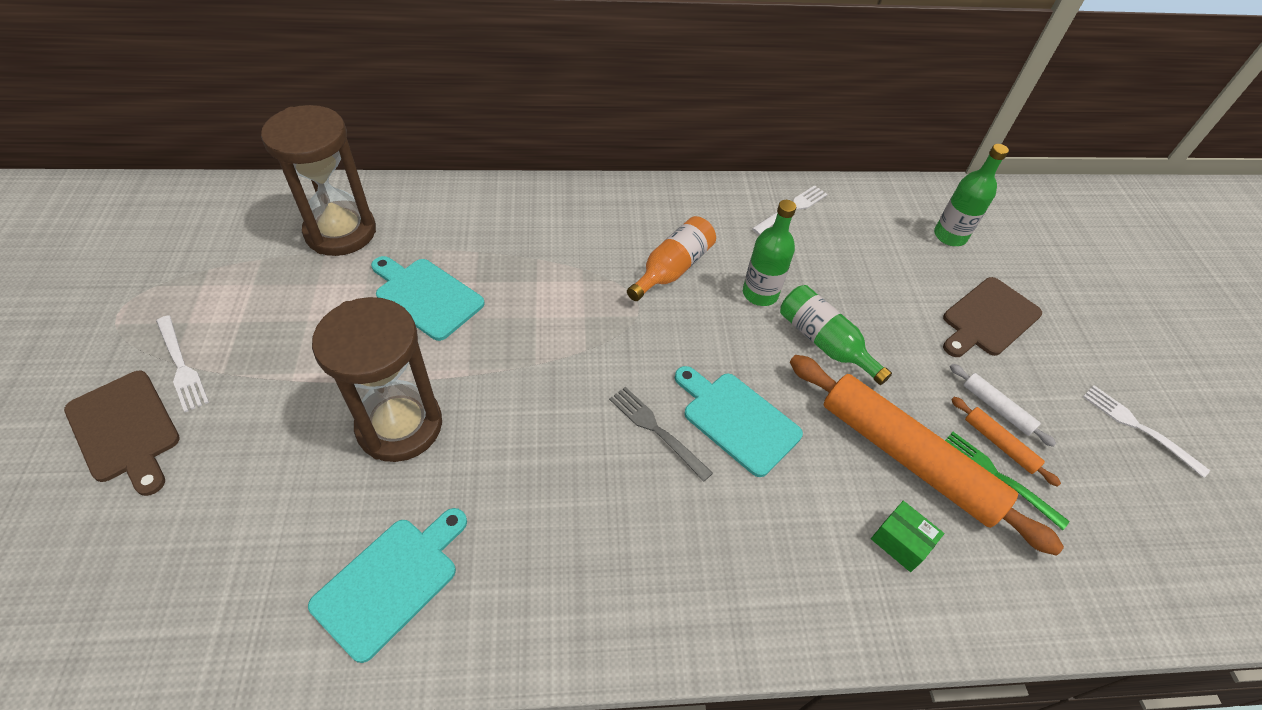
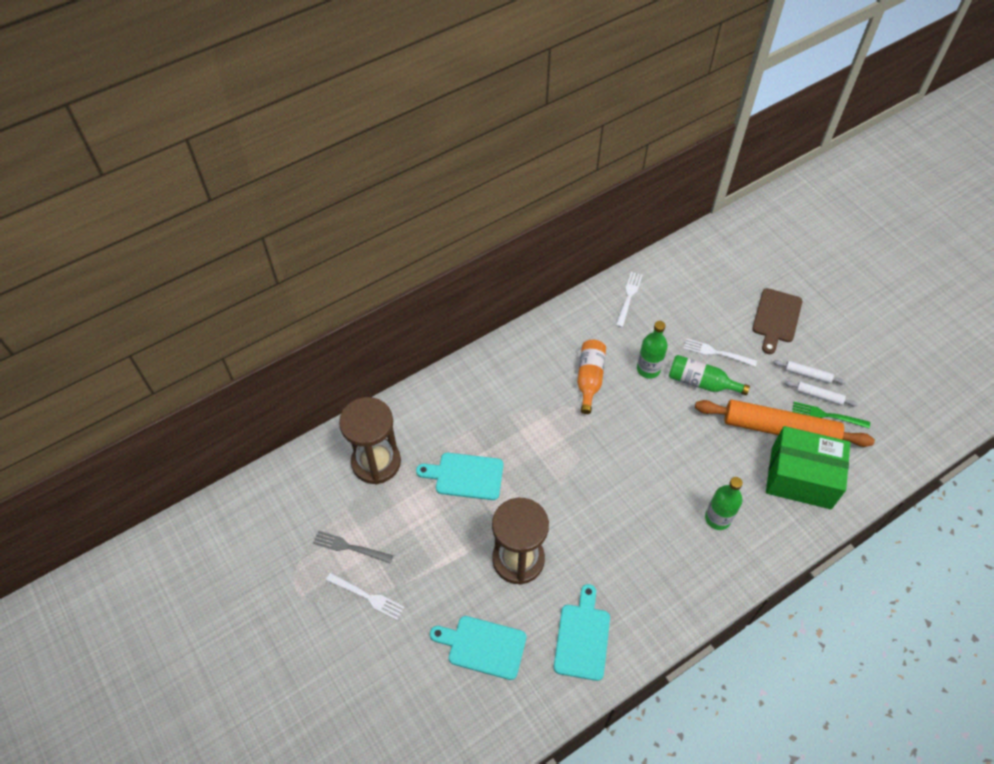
camera: 25 degrees left, 5 degrees up
brown cutting board [64,371,180,496] -> none
grey fork [609,387,713,482] -> grey fork moved to [313,531,393,563]
turquoise cutting board [675,366,803,477] -> turquoise cutting board moved to [430,616,526,680]
green box [871,501,944,572] -> green box [766,426,851,509], size x2.45
green bottle [934,144,1009,246] -> green bottle moved to [705,477,743,530]
orange rolling pin [951,397,1061,487] -> white rolling pin [784,381,858,406]
white fork [1083,385,1210,478] -> white fork moved to [683,338,757,367]

